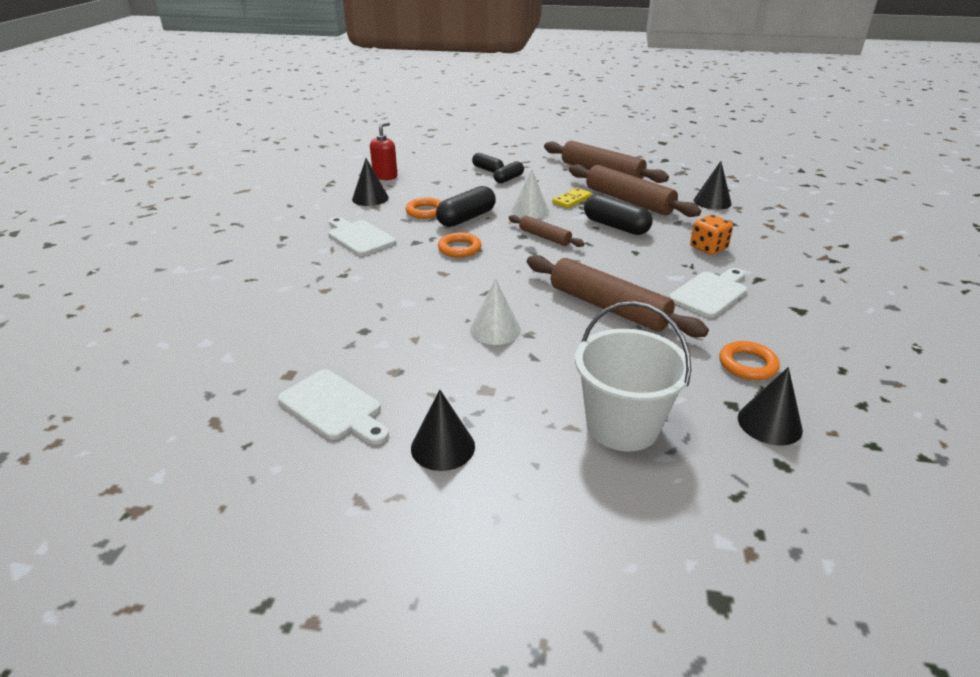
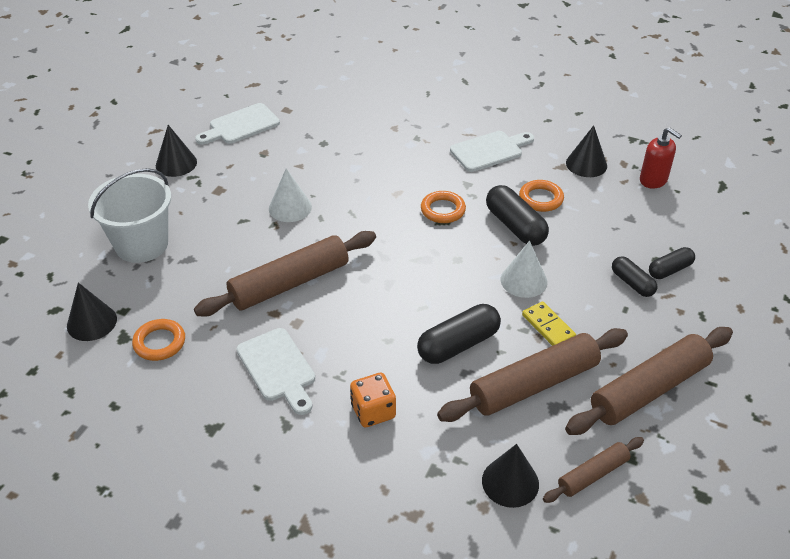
camera: 105 degrees right, 10 degrees up
brown rolling pin [509,215,585,247] -> brown rolling pin moved to [543,437,644,503]

